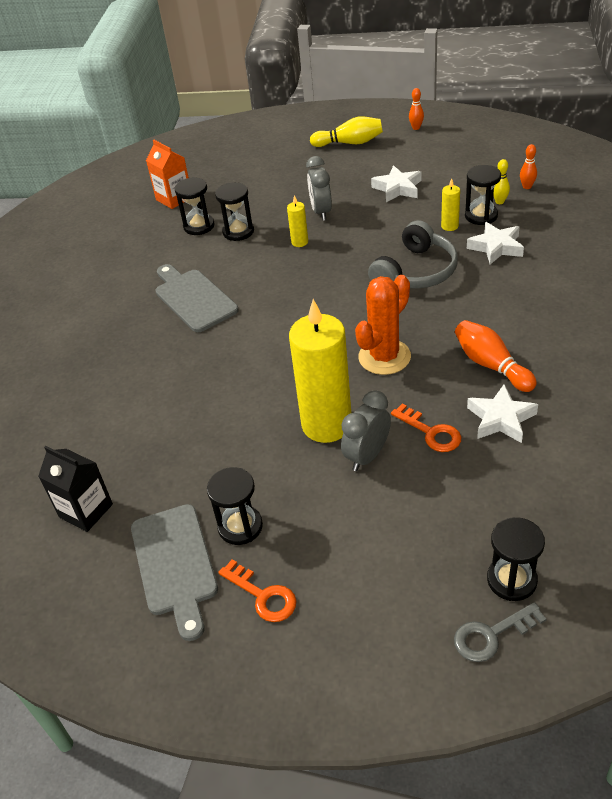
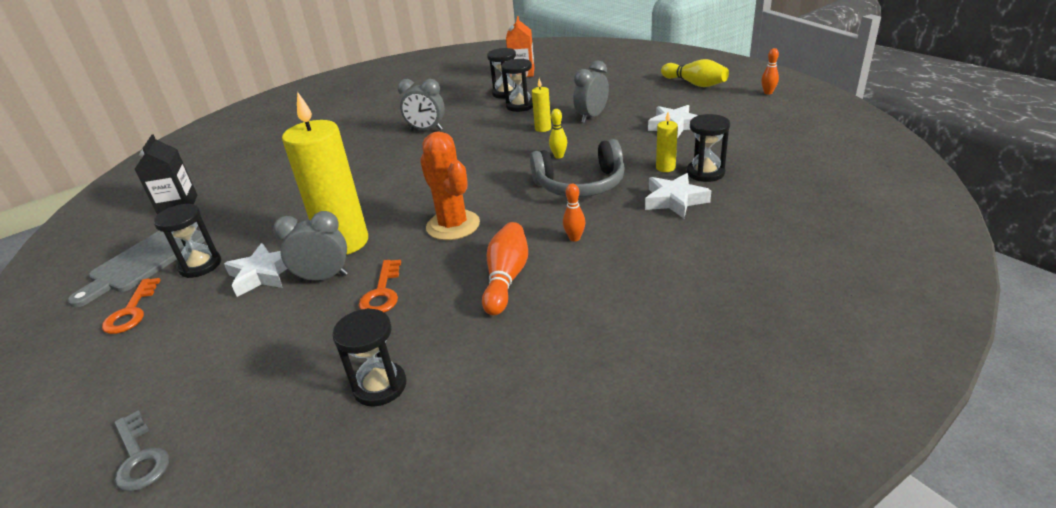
camera: 45 degrees right, 10 degrees down
grey cutting board [156,264,239,332] -> grey clock [398,79,445,131]
orange cactus [355,275,411,375] -> orange cactus turned 60 degrees clockwise [420,131,480,240]
grey key [454,602,546,662] -> grey key turned 150 degrees counterclockwise [114,410,169,492]
white star [467,384,538,443] -> white star moved to [224,243,287,297]
black hourglass [487,517,545,601] -> black hourglass moved to [332,308,407,407]
yellow bowling pin [493,159,510,204] -> yellow bowling pin moved to [549,109,567,159]
orange bowling pin [520,144,537,189] -> orange bowling pin moved to [563,184,586,242]

